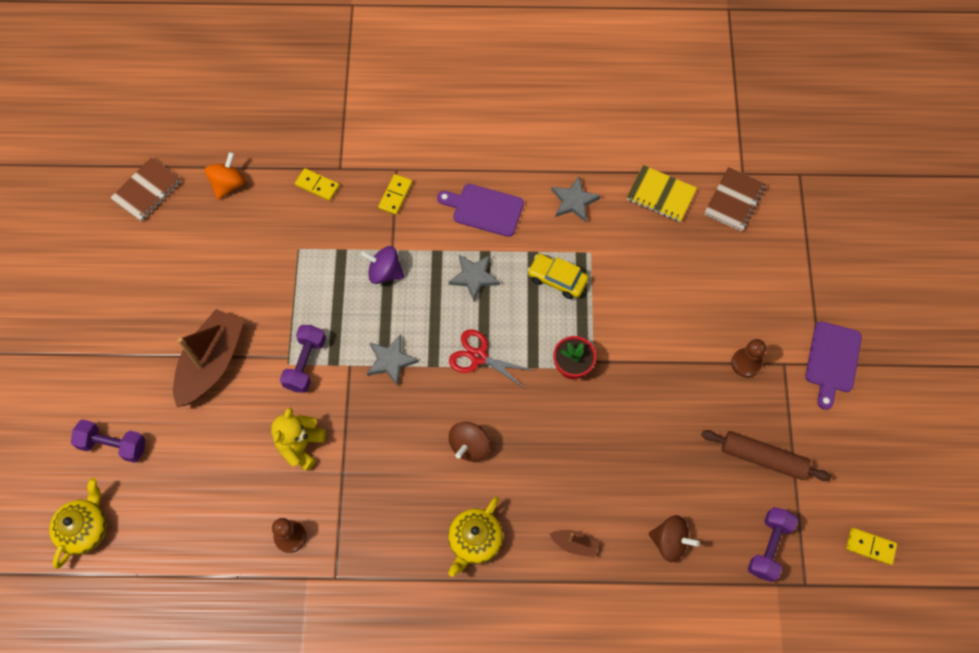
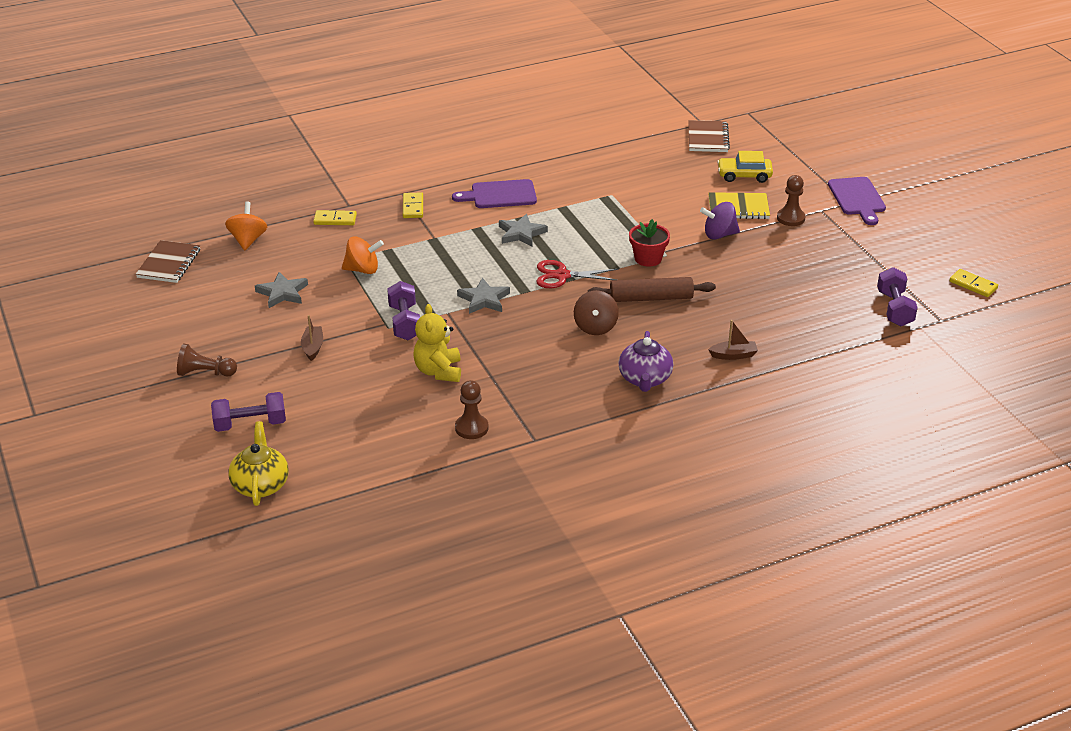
camera: 25 degrees left, 30 degrees down
brown boat [173,309,244,407] -> brown boat [301,315,323,361], size x0.44
purple spinning top [361,246,405,284] -> purple spinning top moved to [700,202,740,240]
yellow teapot [448,497,503,577] -> purple teapot [619,331,673,392]
yellow car [527,254,589,299] -> yellow car moved to [717,151,773,183]
grey star [551,176,601,222] -> grey star moved to [255,272,308,308]
yellow notebook [626,165,697,222] -> yellow notebook moved to [708,192,770,219]
brown spinning top [649,515,700,562] -> none
brown rolling pin [701,430,832,481] -> brown rolling pin moved to [588,277,716,302]
yellow domino [846,528,897,565] -> yellow domino turned 45 degrees clockwise [949,269,998,297]
none -> brown pawn [177,343,237,377]
none -> orange spinning top [342,236,384,274]

